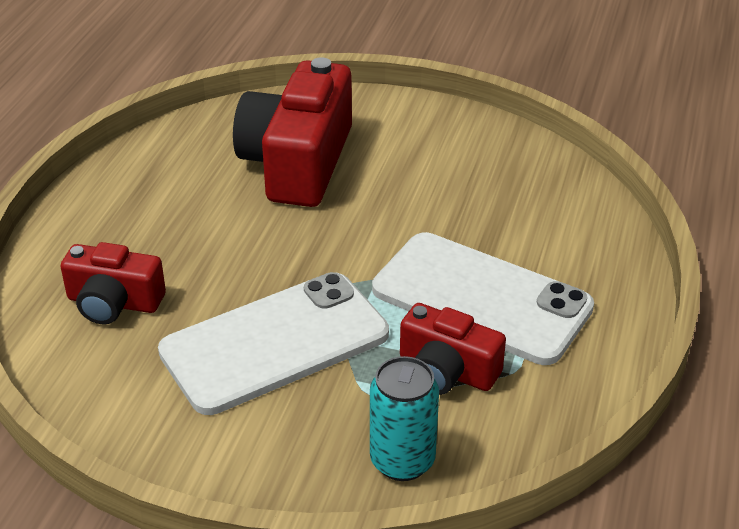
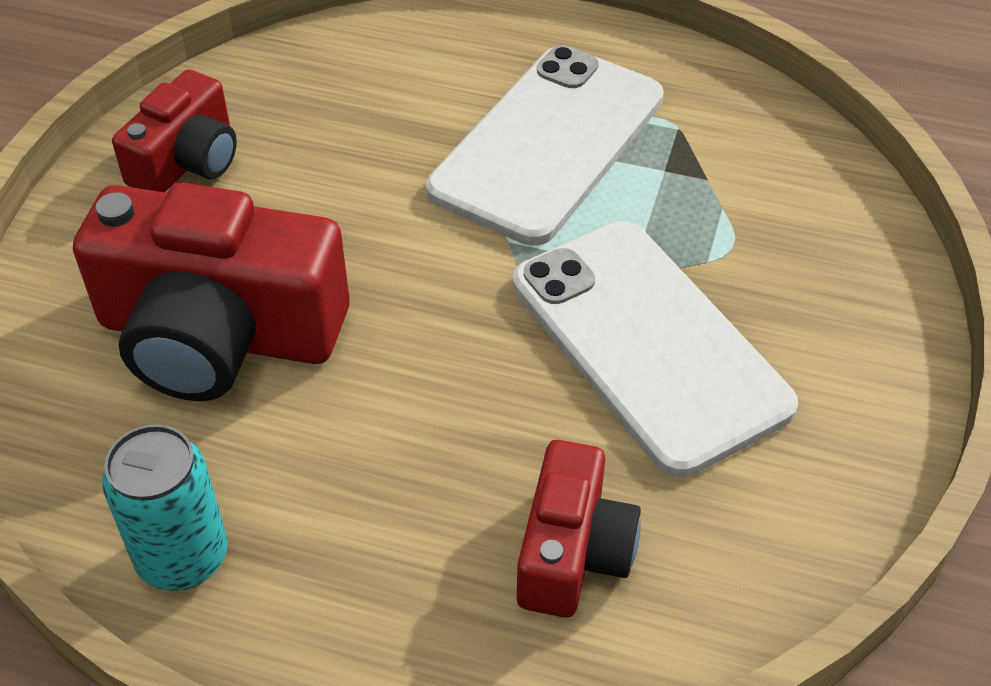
camera: 90 degrees left, 10 degrees up
turquoise can [370,356,439,481] -> turquoise can moved to [102,424,228,590]
red camera [400,303,506,395] -> red camera moved to [112,70,237,192]

